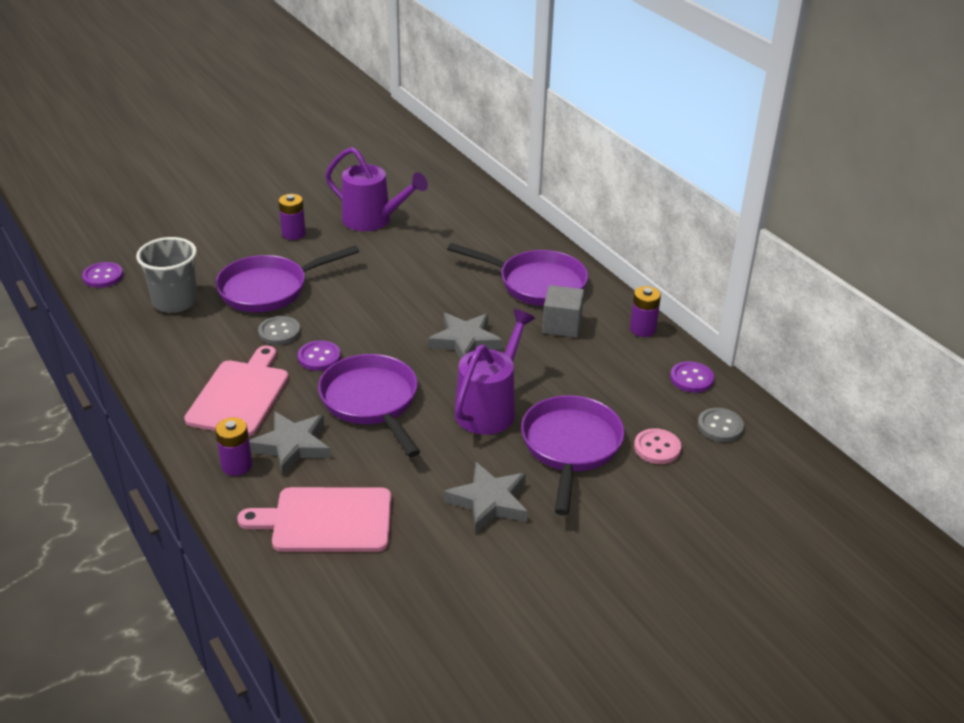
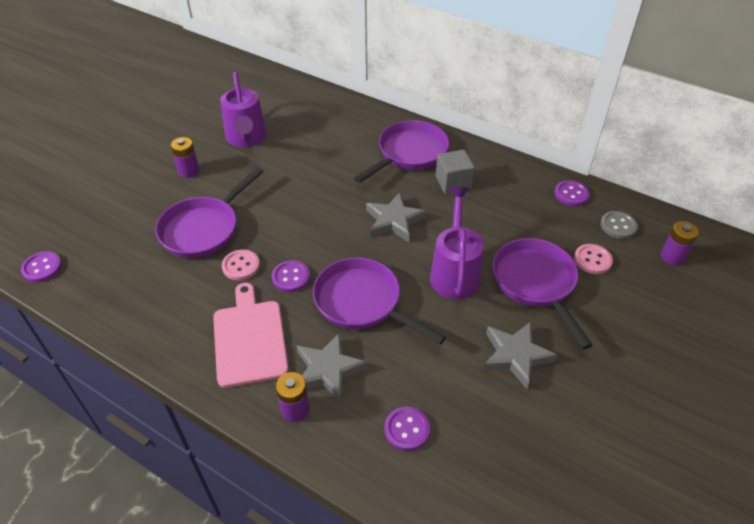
camera: 25 degrees left, 10 degrees up
grey cup [136,237,198,313] -> none
pink cutting board [237,487,391,552] -> purple button [384,407,430,451]
grey button [258,316,300,345] -> pink button [222,250,260,280]
purple watering can [325,147,428,231] -> purple watering can turned 75 degrees clockwise [220,72,267,147]
purple pan [447,243,588,306] -> purple pan turned 45 degrees counterclockwise [354,120,449,183]
purple battery [630,286,661,337] -> purple battery moved to [661,221,699,266]

